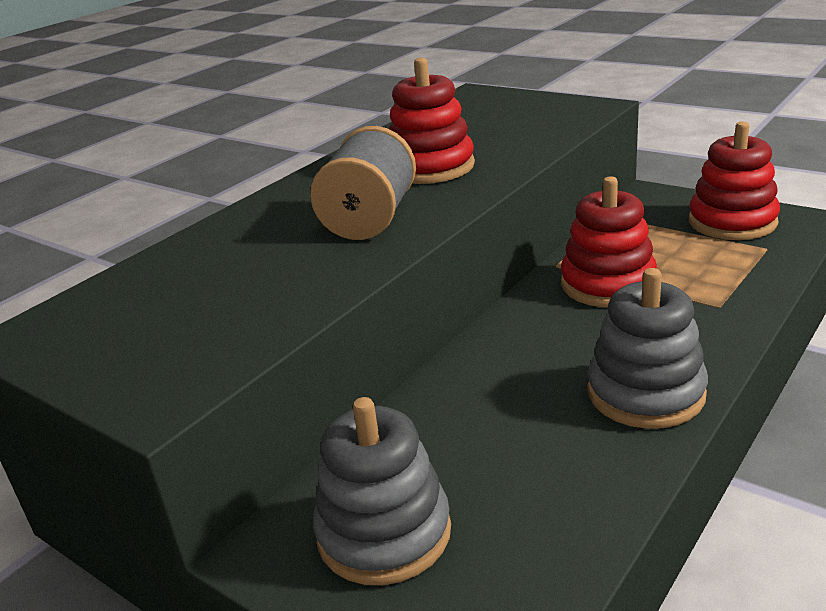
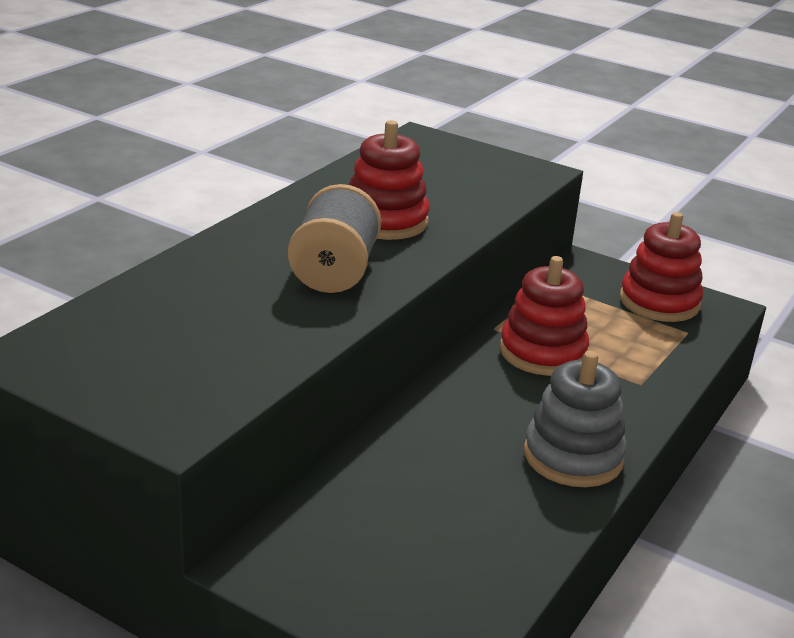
camera: 10 degrees left, 0 degrees up
grey stacking toy [313,397,451,585] -> none

